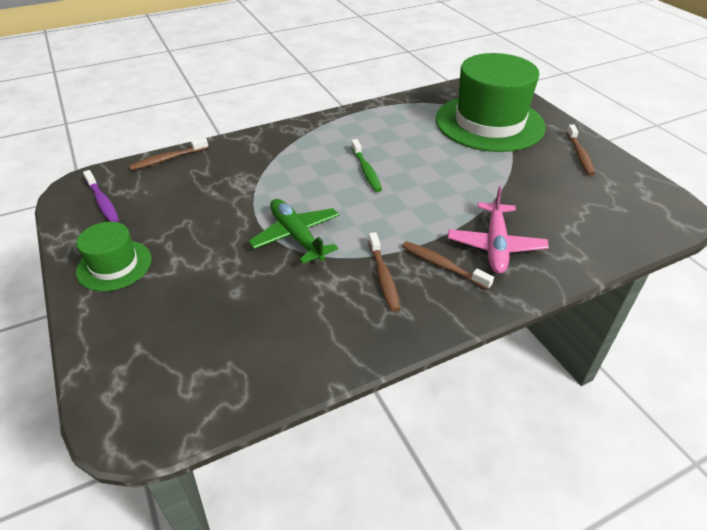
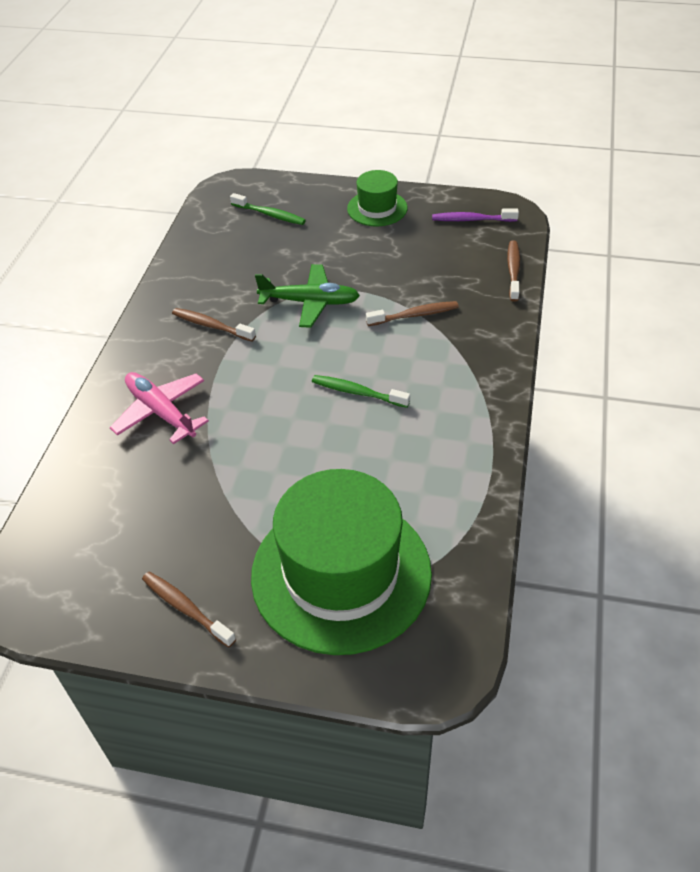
camera: 130 degrees right, 5 degrees up
brown toothbrush [402,241,494,290] -> brown toothbrush moved to [366,301,459,326]
none -> green toothbrush [230,193,306,225]

